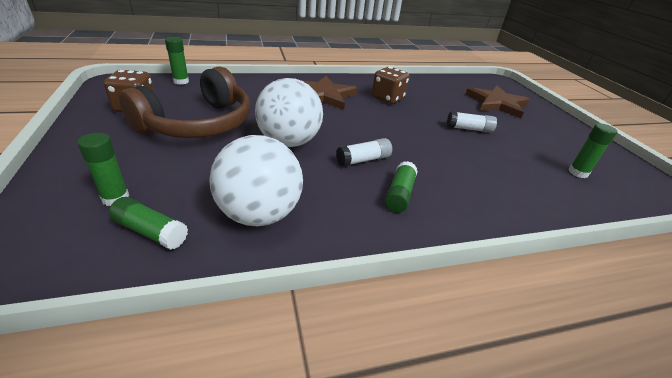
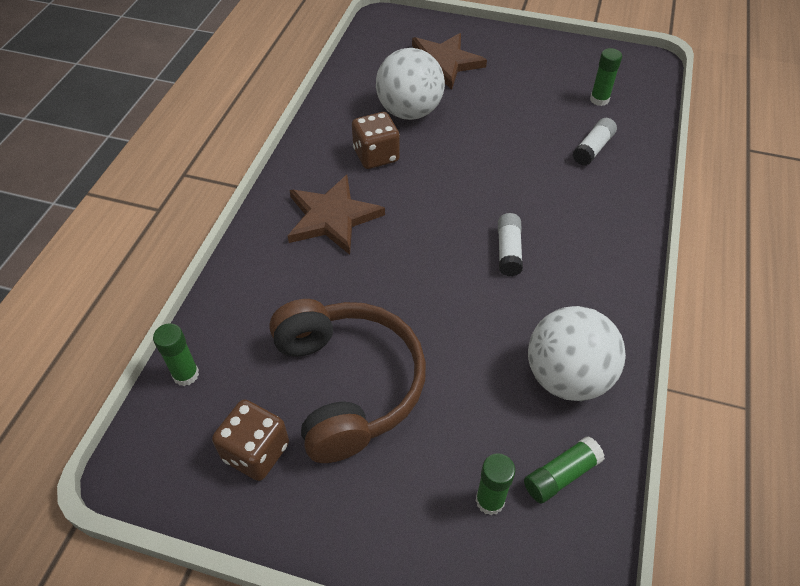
camera: 55 degrees left, 15 degrees up
white ball [255,78,323,147] -> white ball moved to [376,48,445,120]
green glue stick [385,161,418,213] -> none
white glue stick [447,111,497,133] -> white glue stick moved to [573,118,617,166]

